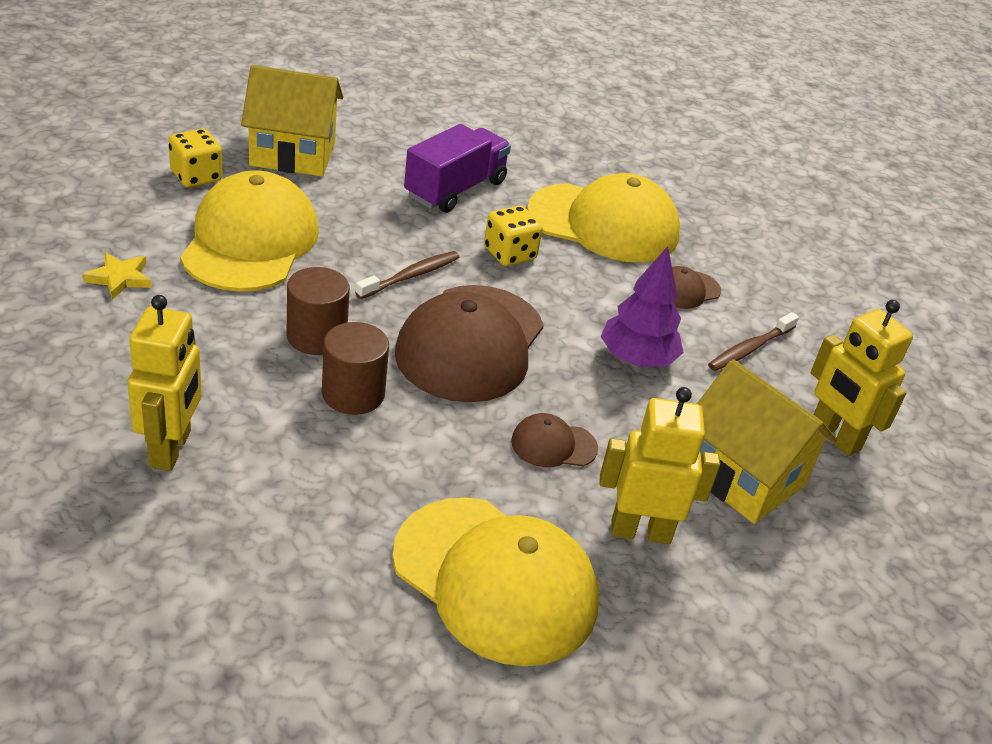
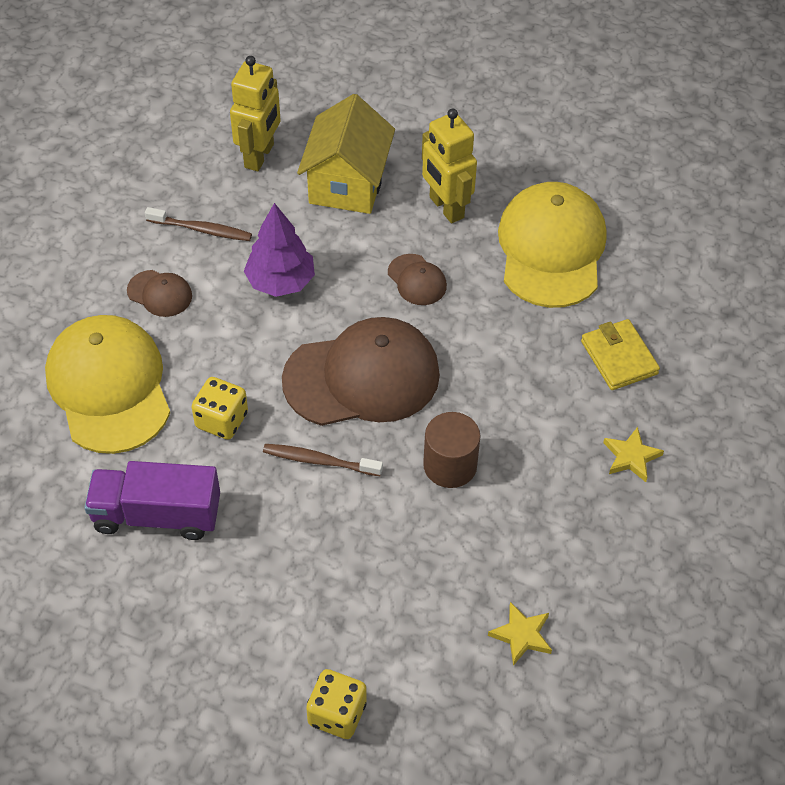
camera: 120 degrees left, 15 degrees up
yellow robot [127,295,202,471] -> yellow star [603,427,664,482]
yellow cap [180,170,319,292] -> none
yellow house [241,65,343,176] -> none
brown cylinder [322,322,389,415] -> none
none -> yellow wallet [581,319,660,390]

